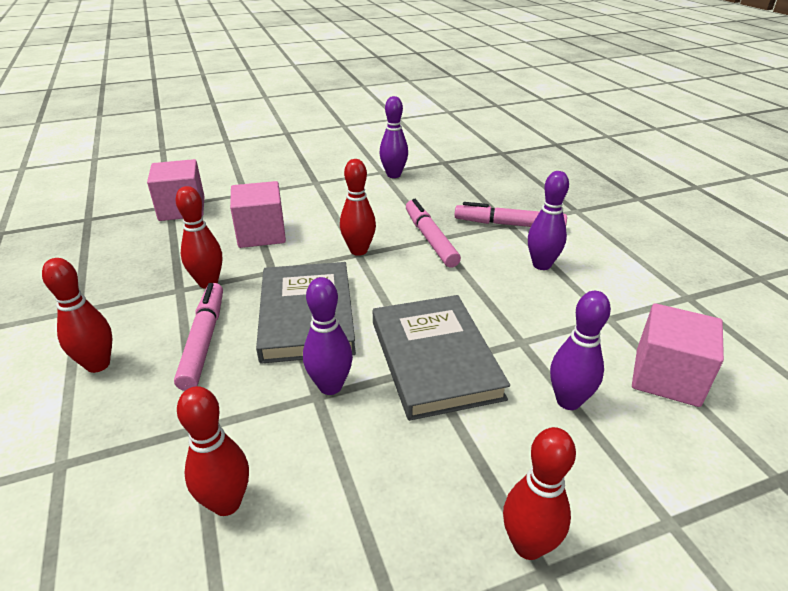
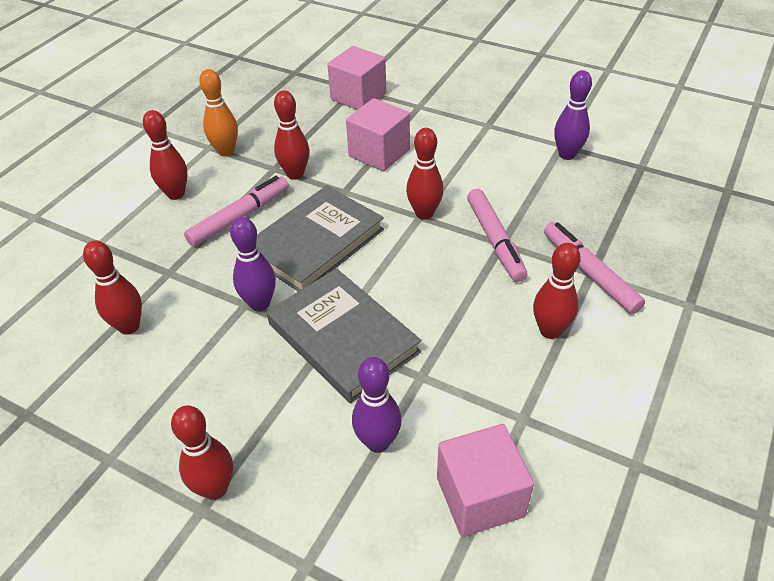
camera: 50 degrees right, 10 degrees up
grey book [373,295,510,421] -> grey book turned 75 degrees counterclockwise [267,268,421,403]
pink marker [406,199,461,268] -> pink marker turned 135 degrees clockwise [467,189,527,282]
purple bowling pin [528,171,569,270] -> red bowling pin [533,243,581,339]
none -> orange bowling pin [199,69,238,157]

